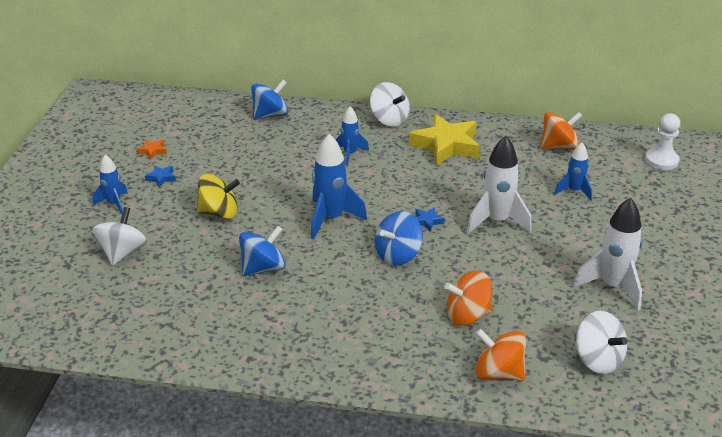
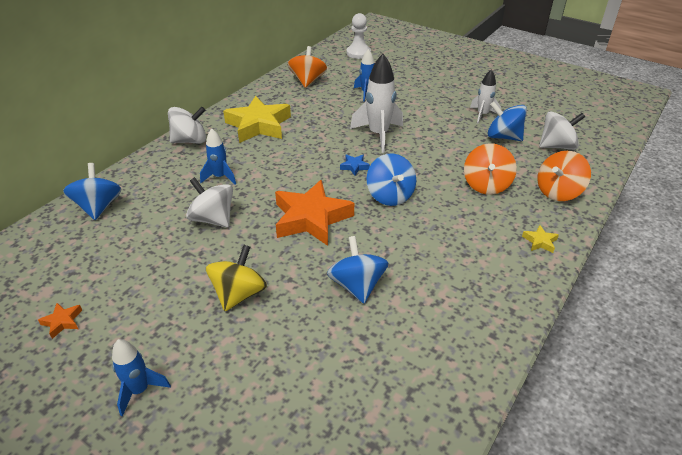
camera: 65 degrees left, 5 degrees up
white spinning top [93,207,148,266] -> white spinning top moved to [186,177,233,228]
blue star [145,166,176,187] -> none
blue rocket [311,134,367,239] -> orange star [275,180,354,246]
white rocket [573,197,643,311] -> white rocket [470,69,501,124], size x0.60
none -> blue spinning top [487,102,527,141]
none -> yellow star [522,225,559,253]

